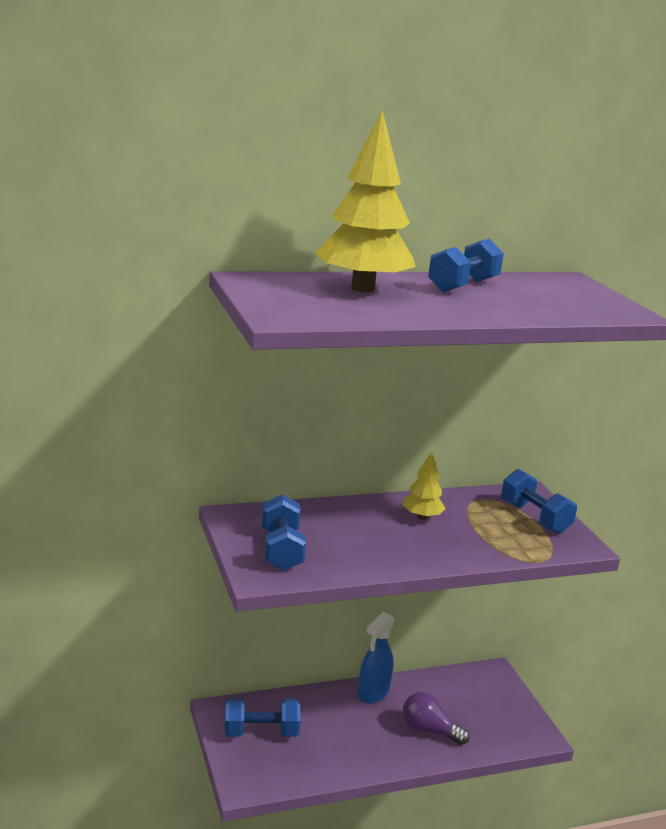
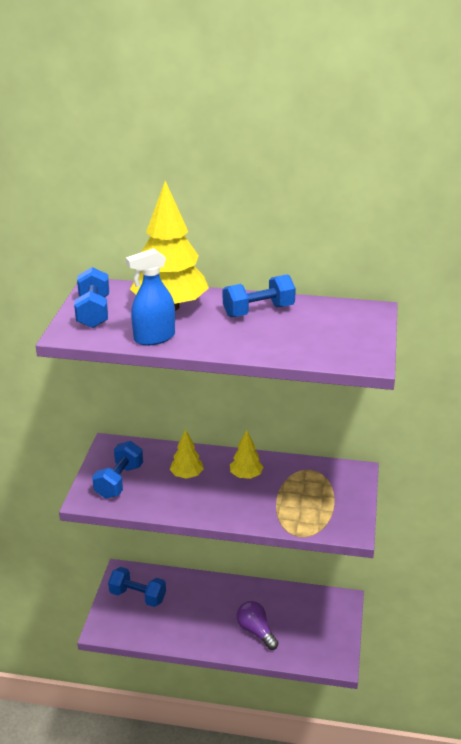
camera: 30 degrees right, 10 degrees up
blue spray bottle [358,612,395,704] -> blue spray bottle moved to [126,248,175,345]
blue dumbbell [501,469,577,534] -> blue dumbbell moved to [74,267,109,328]
none -> yellow tree [170,429,204,479]

